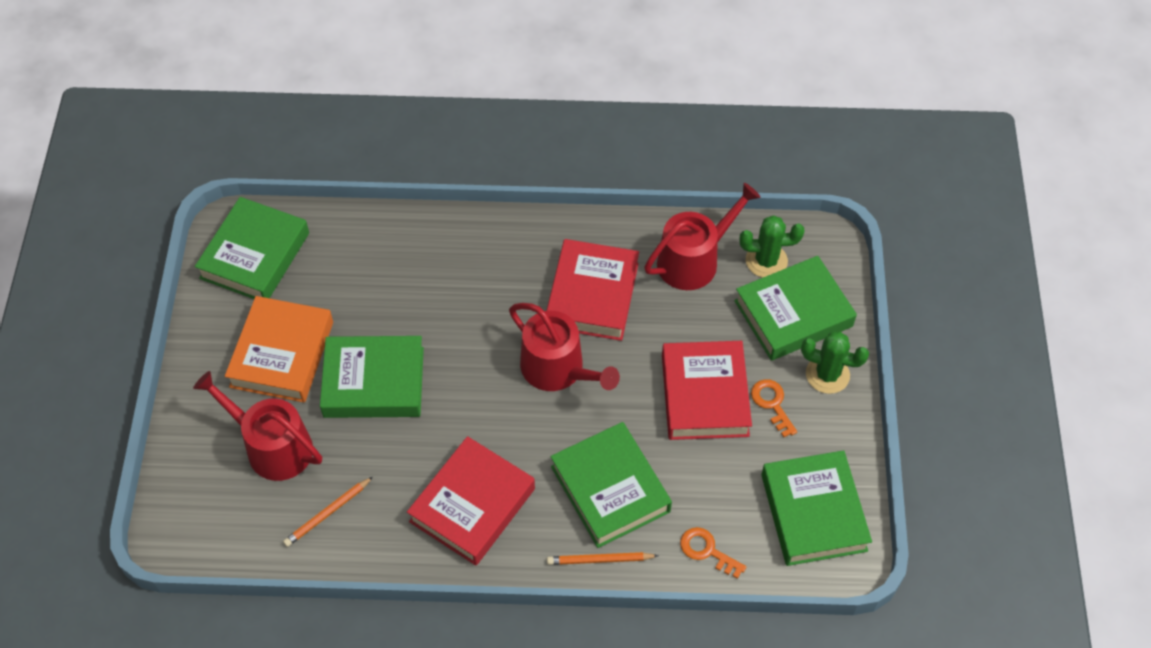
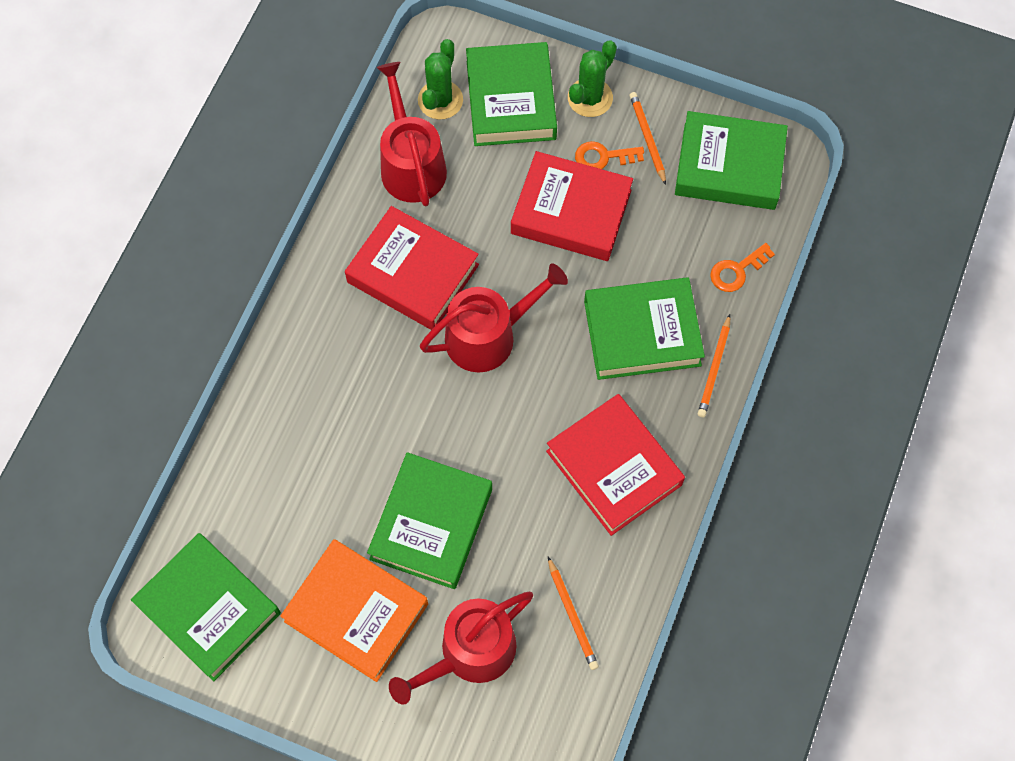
camera: 70 degrees left, 10 degrees up
none -> orange pencil [630,92,666,185]

